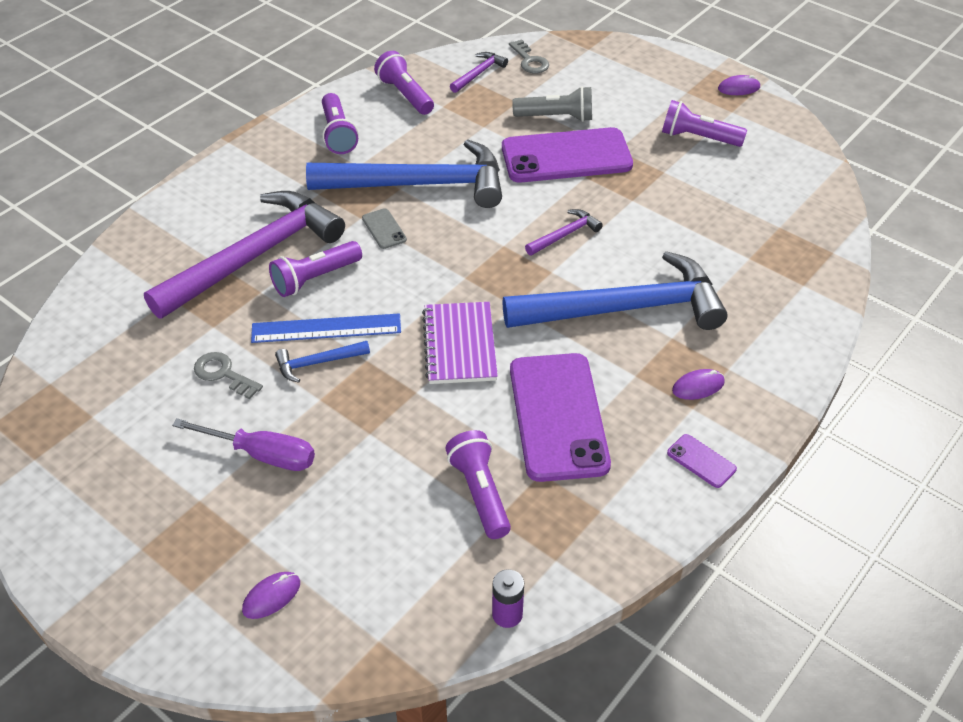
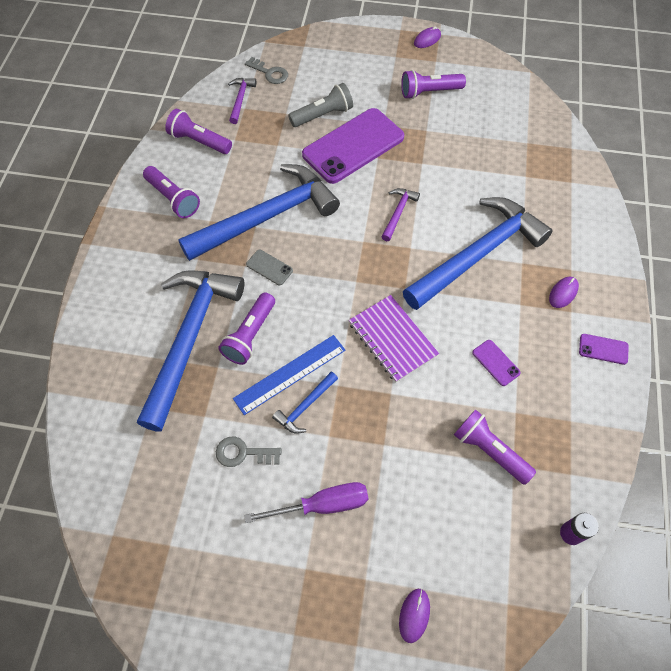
camera: 30 degrees left, 15 degrees up
purple hammer [144,191,345,319] -> blue hammer [137,270,244,432]
purple phone [510,353,611,482] -> purple phone [472,340,521,386], size x0.41

